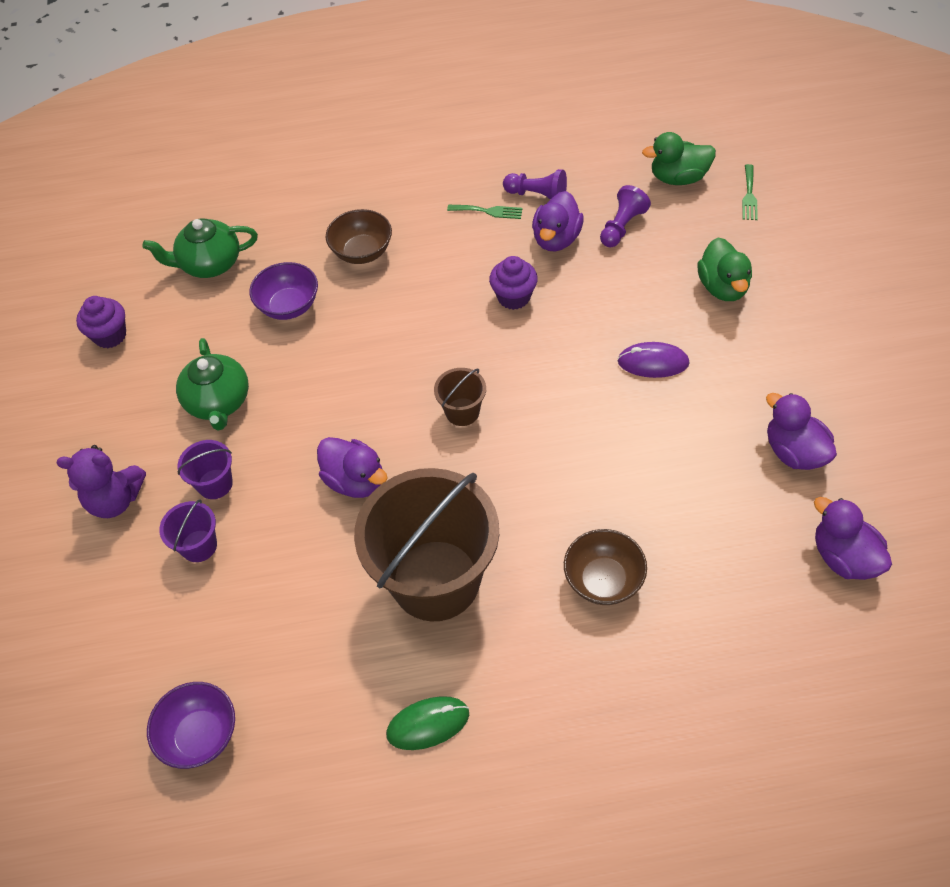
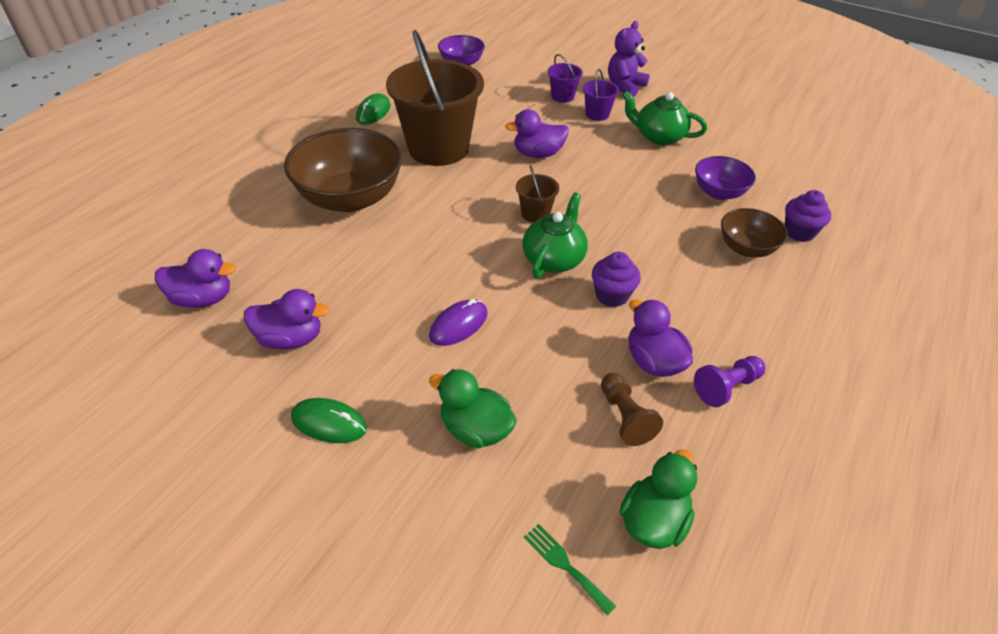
camera: 125 degrees right, 10 degrees down
purple cupcake [76,296,126,348] -> purple cupcake moved to [785,190,831,242]
green teapot [142,218,258,278] -> green teapot moved to [522,193,588,278]
green fork [447,205,523,219] -> none
brown bowl [564,529,647,605] -> brown bowl [284,128,402,212], size x1.87
purple pawn [600,185,651,248] -> brown pawn [601,373,663,446]
none -> green mouse [291,398,367,443]

